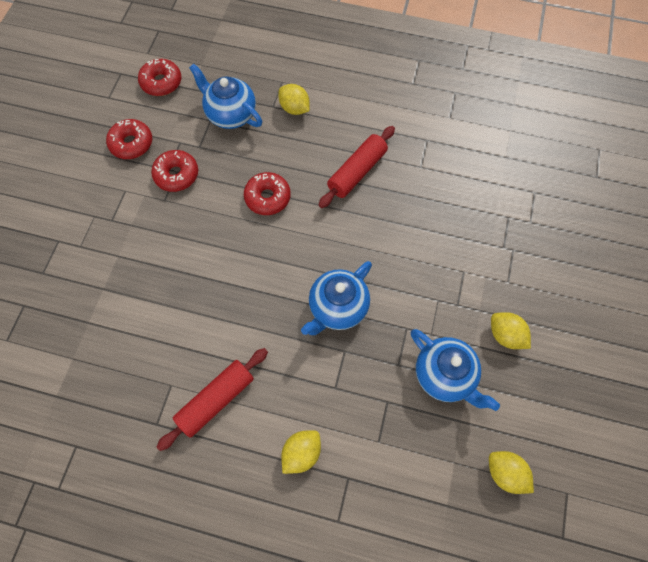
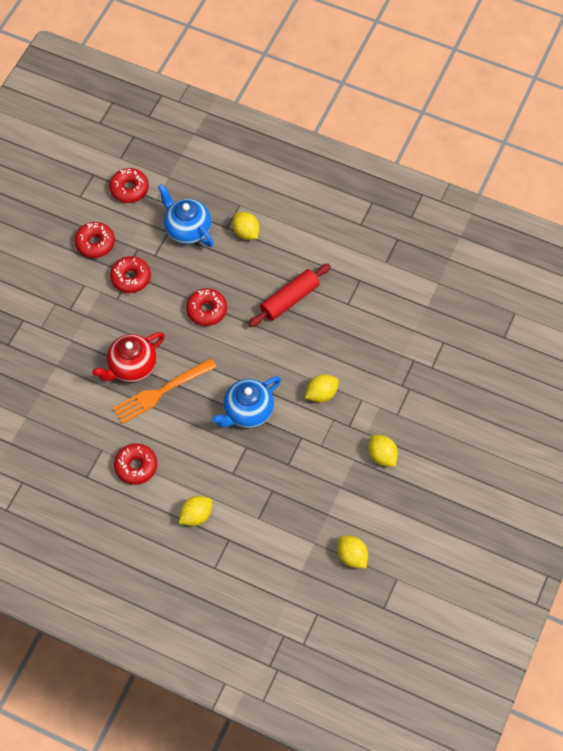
camera: 10 degrees right, 5 degrees down
red rolling pin [157,348,268,451] -> red donut [114,443,157,485]
blue teapot [411,329,500,411] -> none
none -> red teapot [92,332,165,382]
none -> orange fork [113,358,217,424]
none -> yellow lemon [305,374,339,403]

